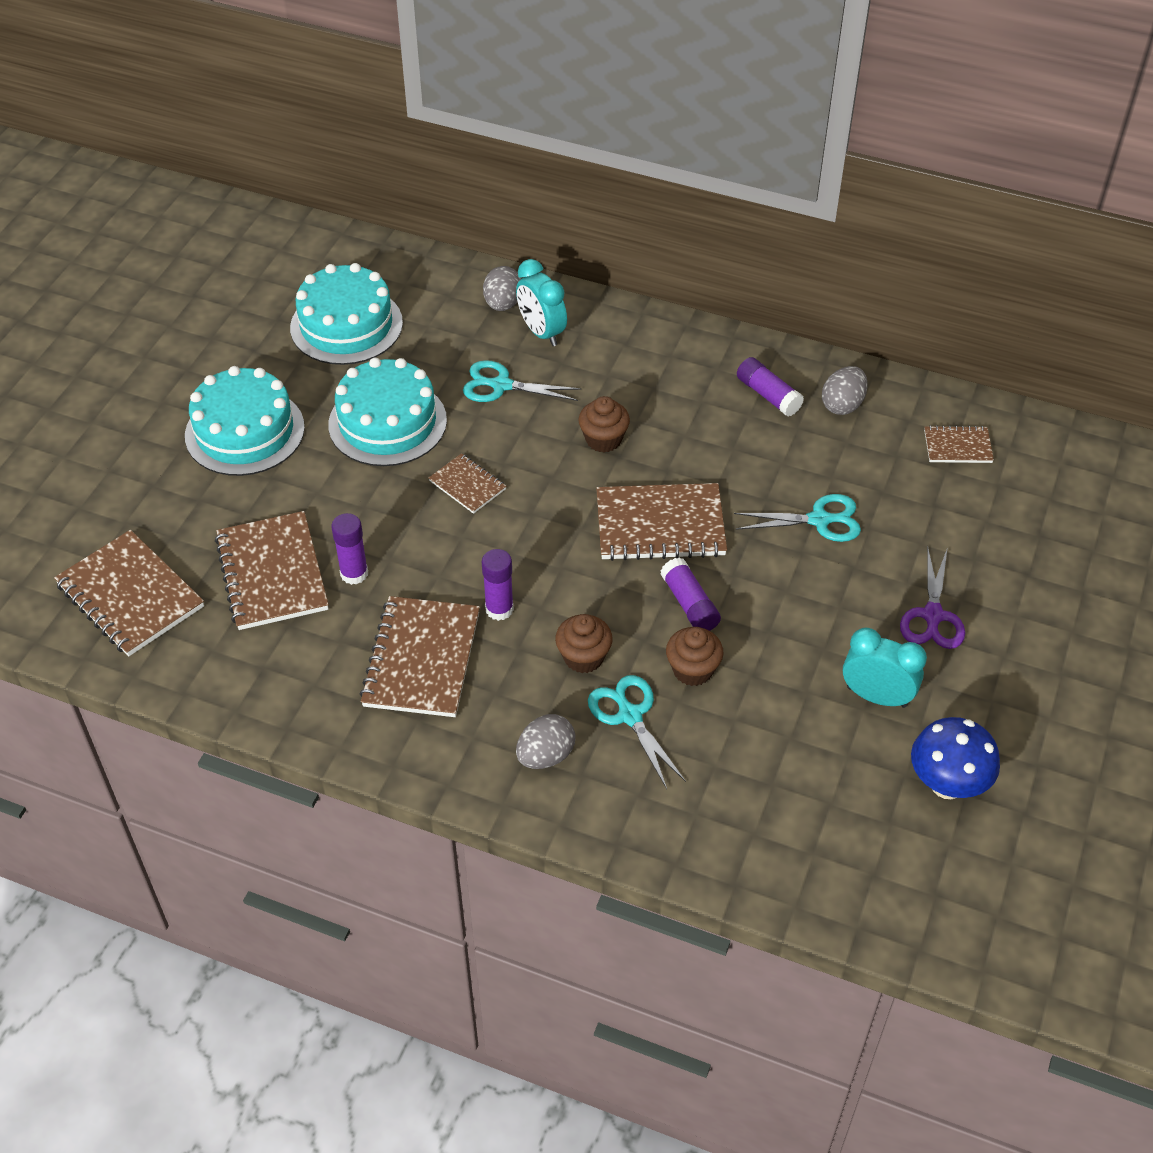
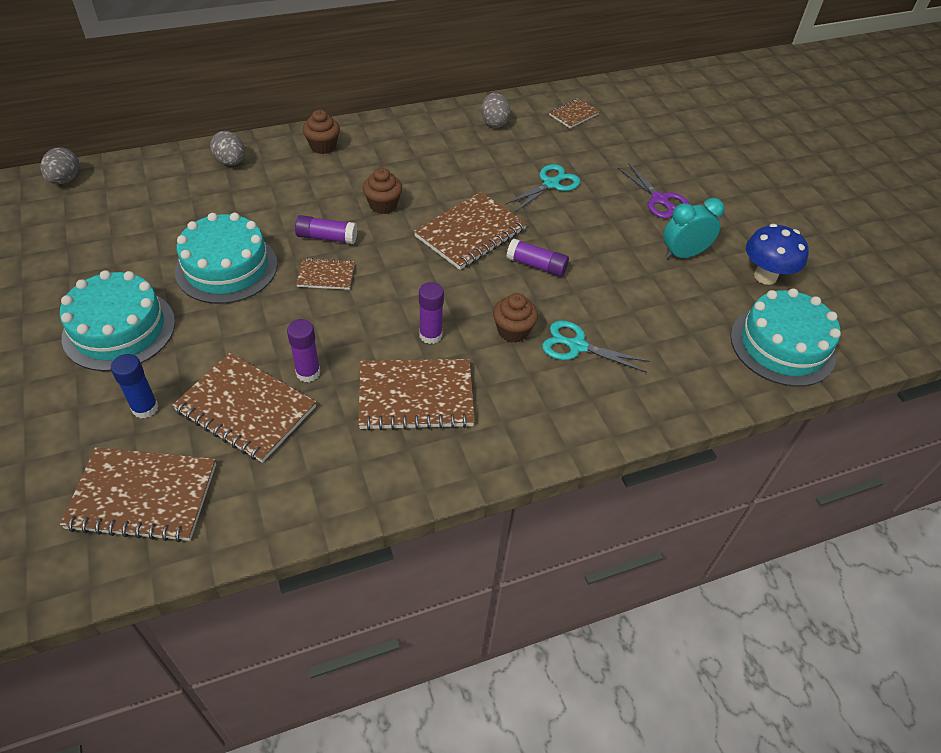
camera: 45 degrees left, 0 degrees up
turquoise cake [290,263,403,365] -> turquoise cake moved to [730,288,841,387]
brown notebook [360,596,480,717] -> brown notebook turned 60 degrees counterclockwise [358,359,475,431]
turquoise scissors [463,360,581,402] -> none
turquoise clock [516,259,567,346] -> none
grey egg [516,714,575,769] -> grey egg moved to [40,147,79,184]
brown cupcake [666,627,724,686] -> brown cupcake moved to [303,110,340,154]
purple glue stick [737,357,804,416] -> purple glue stick moved to [295,215,357,244]
none -> blue glue stick [111,354,159,419]

